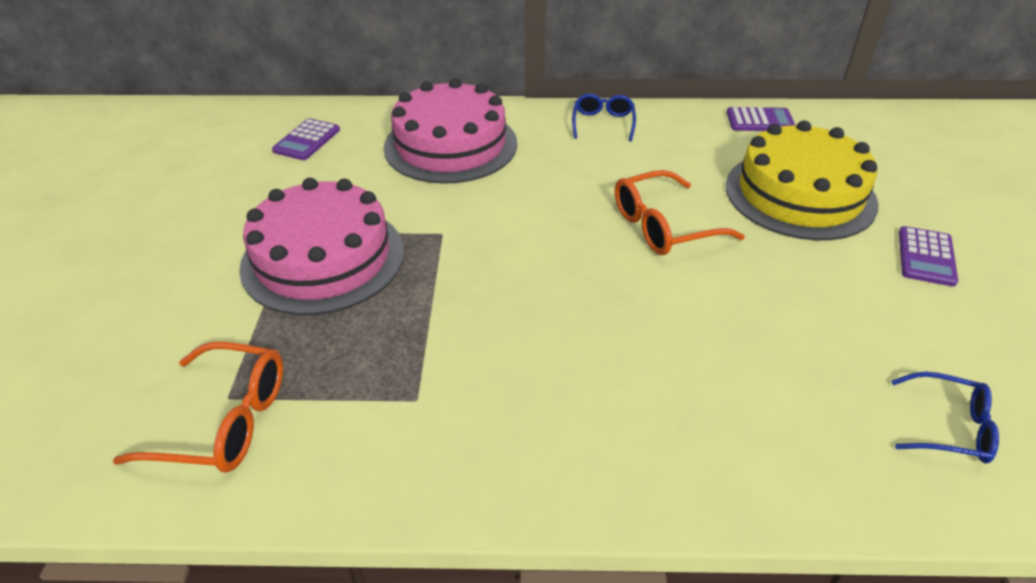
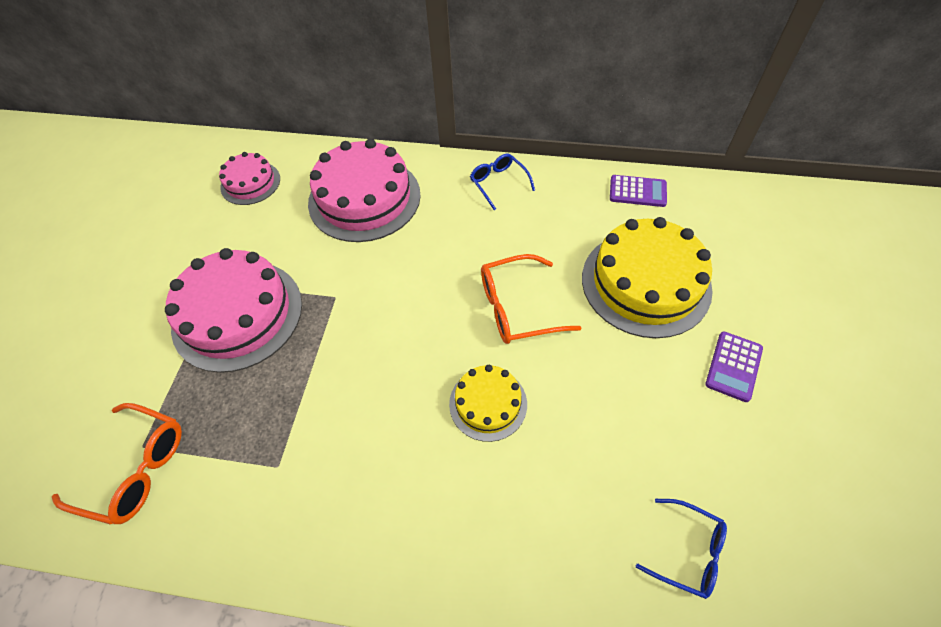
camera: 10 degrees right, 15 degrees up
purple calculator [272,118,340,160] -> pink cake [219,152,280,205]
blue glasses [572,94,636,141] -> blue glasses turned 45 degrees counterclockwise [470,154,535,210]
none -> yellow cake [449,365,527,442]

